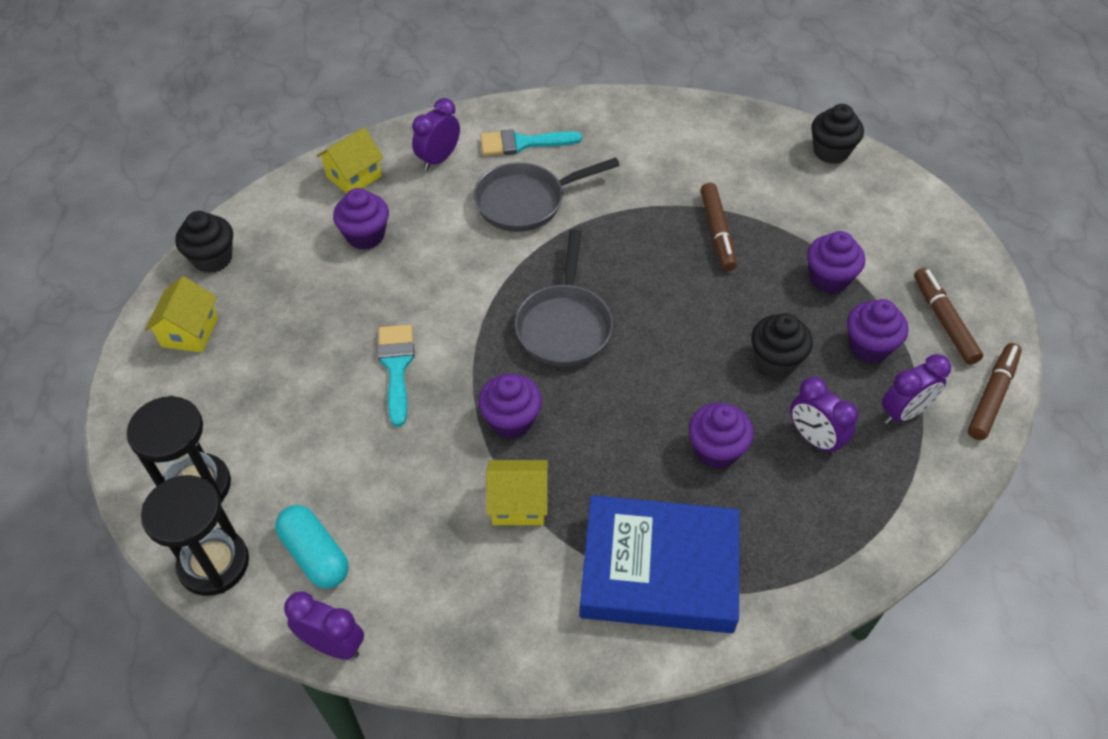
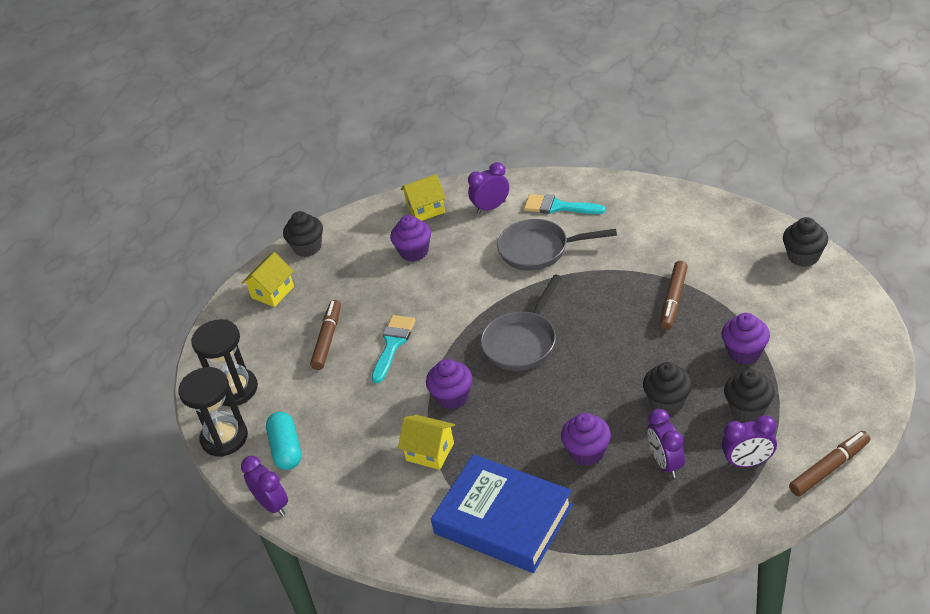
camera: 30 degrees right, 10 degrees down
purple cupcake [847,299,908,363] -> black cupcake [724,369,775,422]
brown marker [914,268,983,365] -> brown marker moved to [310,300,341,370]

